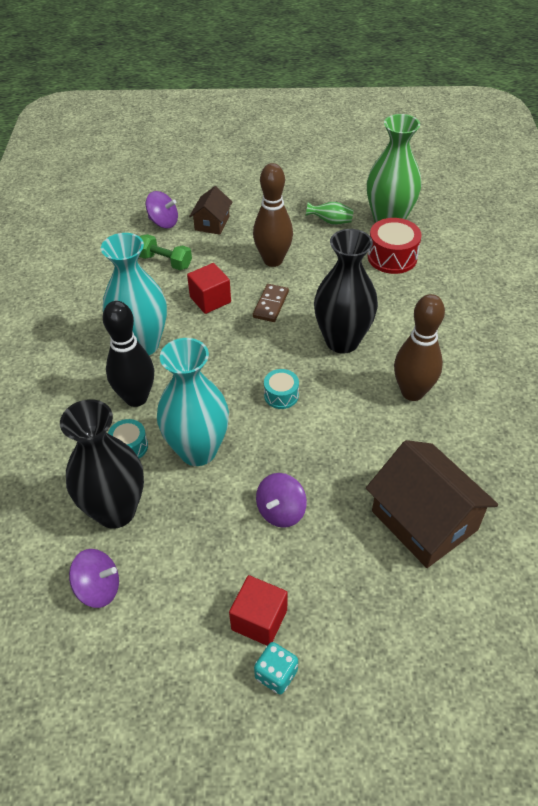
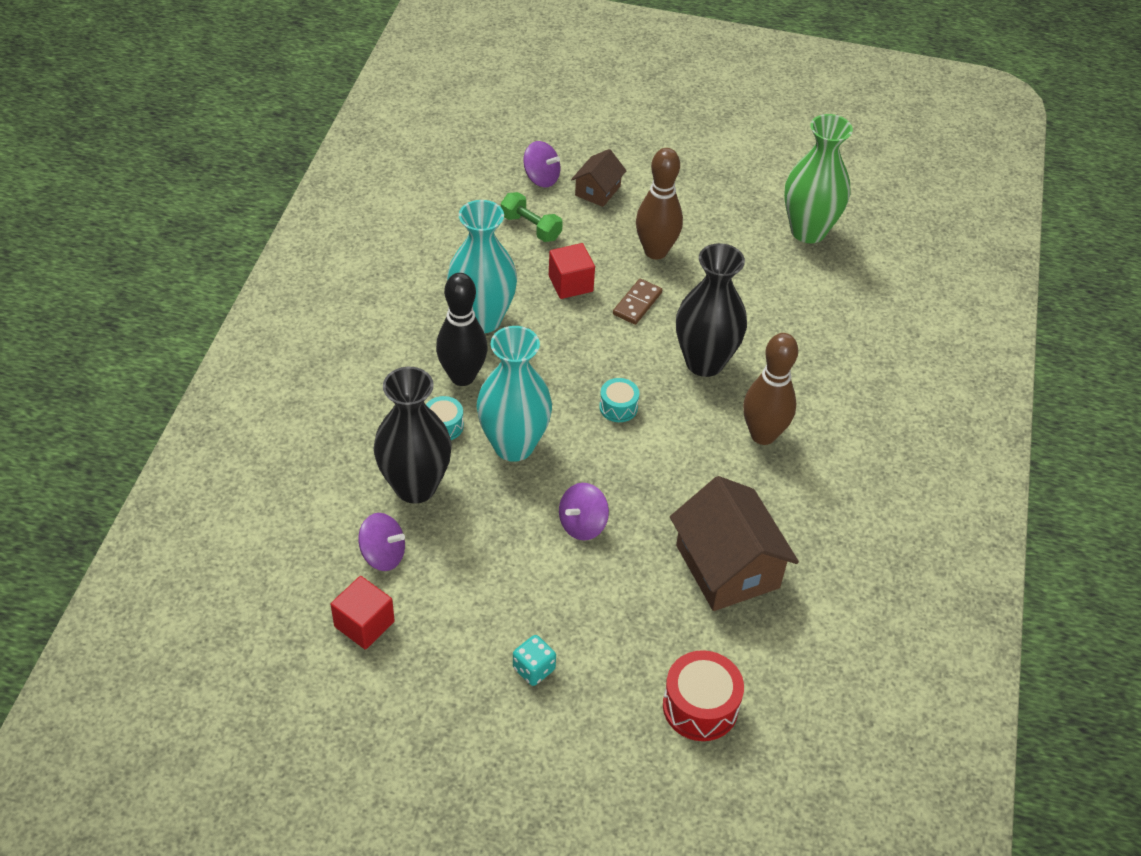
camera: 10 degrees right, 0 degrees up
red cube [229,575,288,646] -> red cube moved to [331,576,395,649]
green vase [306,202,354,225] -> none
red drum [368,218,422,274] -> red drum moved to [663,650,744,741]

